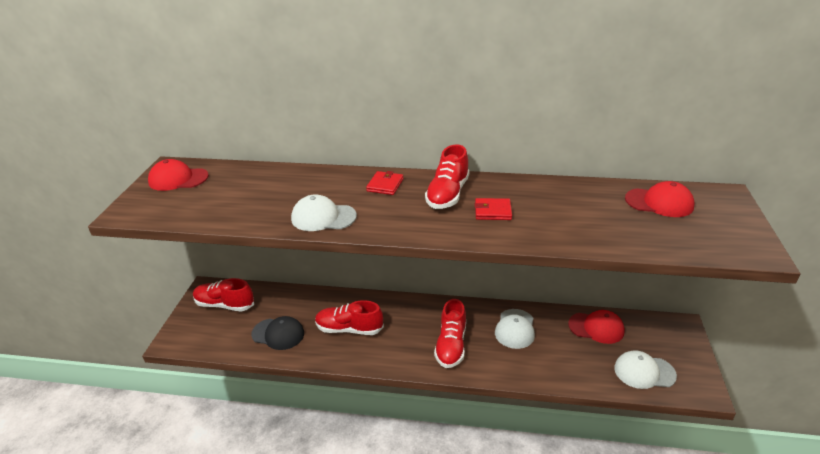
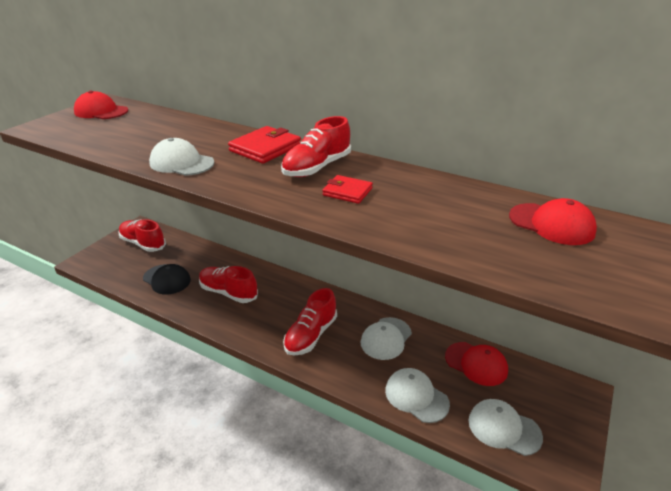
camera: 20 degrees right, 0 degrees up
red wallet [366,171,403,195] -> red wallet [228,126,301,164], size x1.61
none -> white cap [385,368,450,423]

